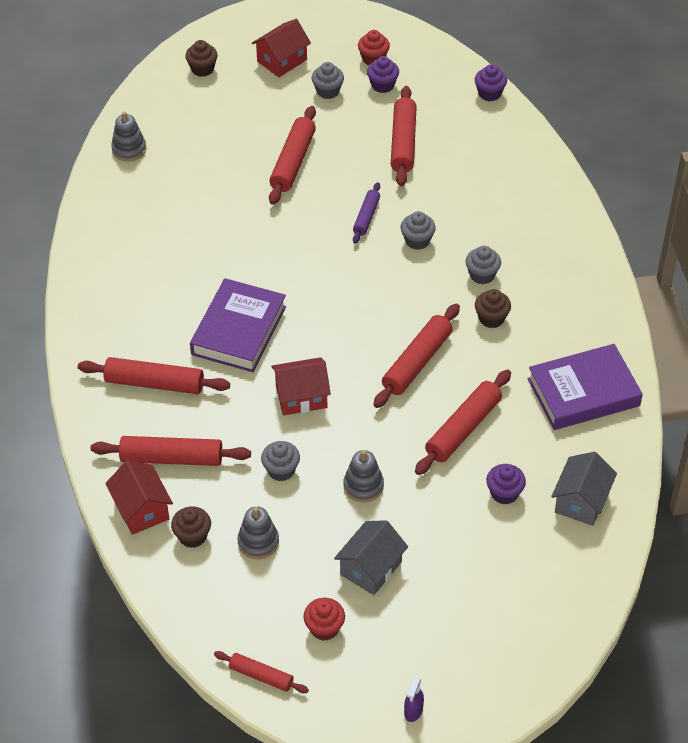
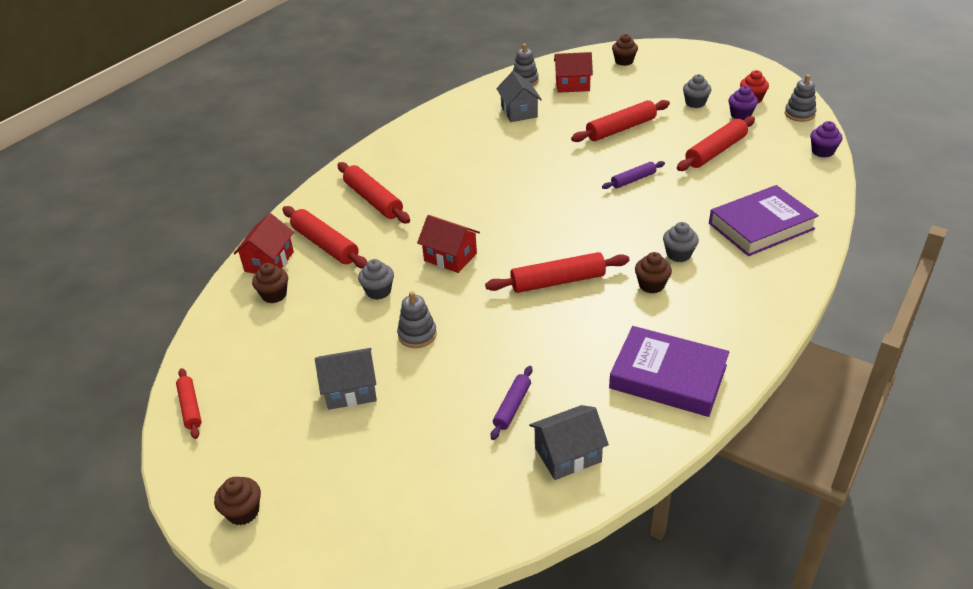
camera: 45 degrees right, 10 degrees down
purple book [190,278,286,372] -> purple book moved to [709,185,819,256]
grey stacking toy [237,506,279,559] -> grey stacking toy moved to [785,75,816,122]
red house [252,19,311,77] -> red house moved to [554,52,593,93]
red cupcake [303,598,345,641] -> none
grey cupcake [401,211,436,250] -> none
purple spray bottle [404,677,424,722] -> brown cupcake [214,477,261,525]
red rolling pin [415,370,511,475] -> none
purple cupcake [486,464,526,504] -> purple rolling pin [491,366,533,440]
none -> grey house [496,71,542,122]

